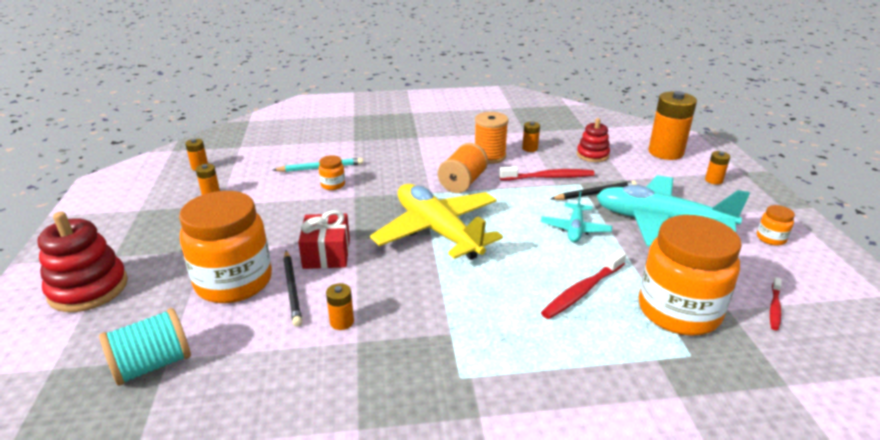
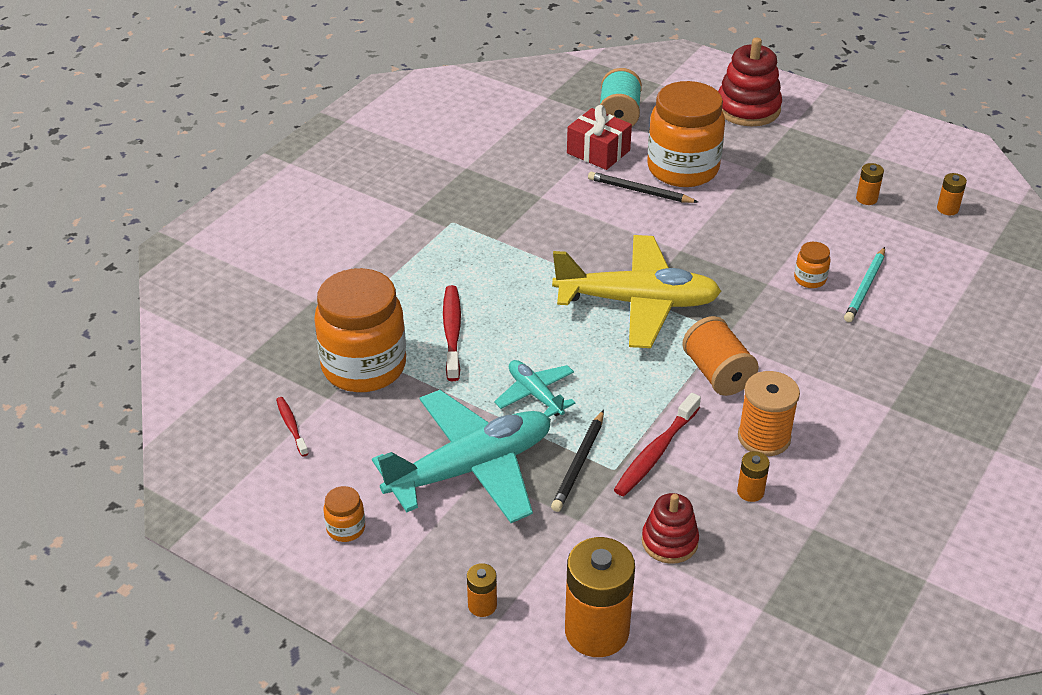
camera: 130 degrees right, 10 degrees up
red gift [298,210,350,269] -> red gift moved to [567,105,632,170]
orange battery [326,283,354,330] -> none

